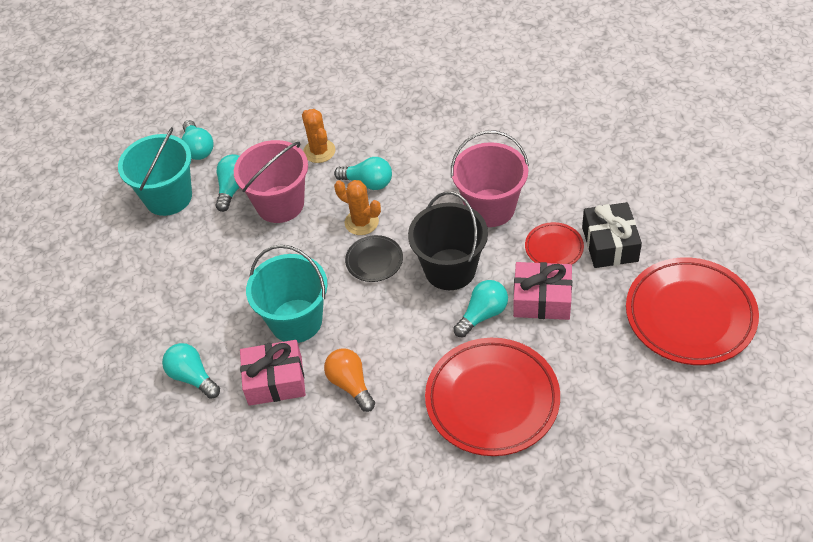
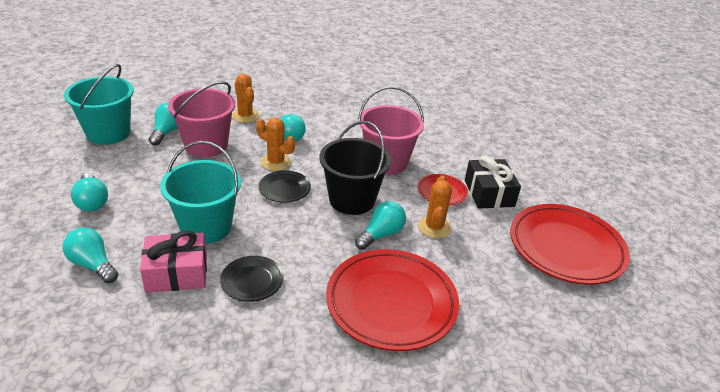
camera: 10 degrees left, 15 degrees down
turquoise light bulb [182,120,214,160] -> turquoise light bulb moved to [71,174,108,211]
orange light bulb [324,348,375,412] -> black plate [220,256,284,302]
pink gift [513,262,572,320] -> orange cactus [418,176,452,238]

